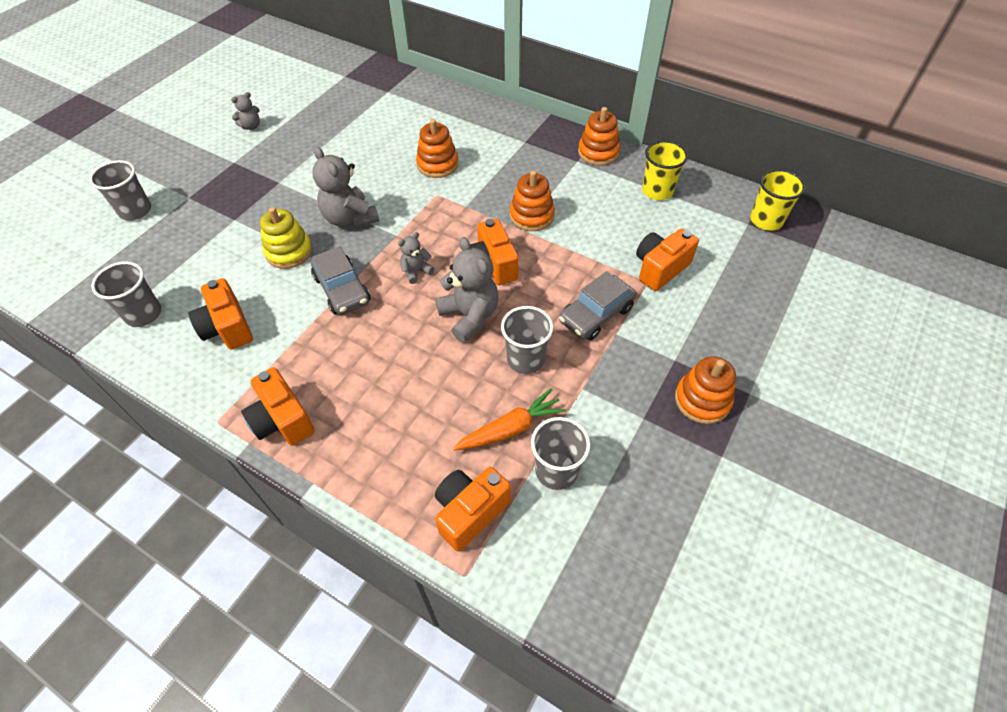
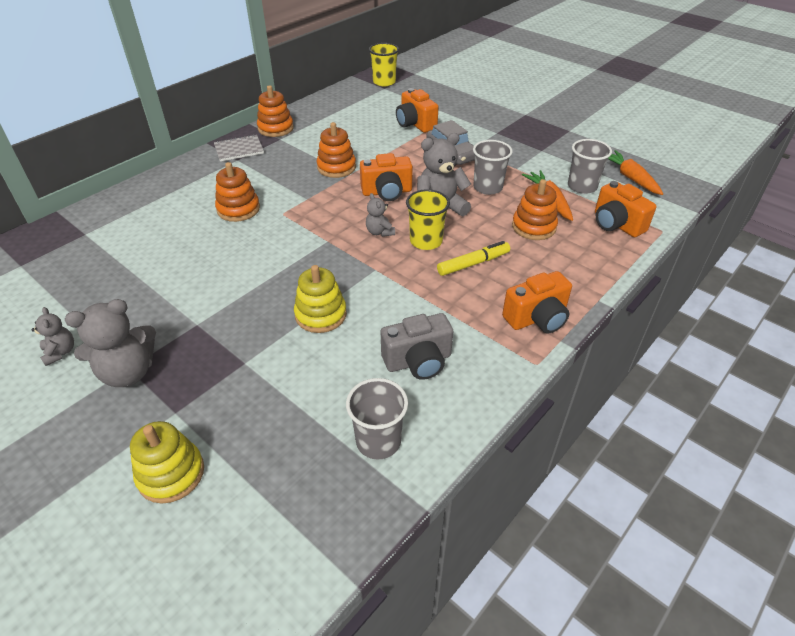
camera: 80 degrees left, 10 degrees down
grey cup [89,160,151,221] -> yellow stacking toy [130,421,204,504]
orange camera [188,278,253,350] -> grey camera [381,313,453,380]
grey car [311,246,370,315] -> none
grey teddy bear [312,146,379,228] -> grey teddy bear moved to [65,299,156,387]
yellow cup [642,141,688,200] -> yellow cup moved to [406,189,450,250]
orange stacking toy [675,356,736,424] -> orange stacking toy moved to [512,179,558,240]
none -> grey notebook [214,135,264,162]
none -> yellow marker [437,241,510,276]
none -> orange carrot [608,150,663,195]

